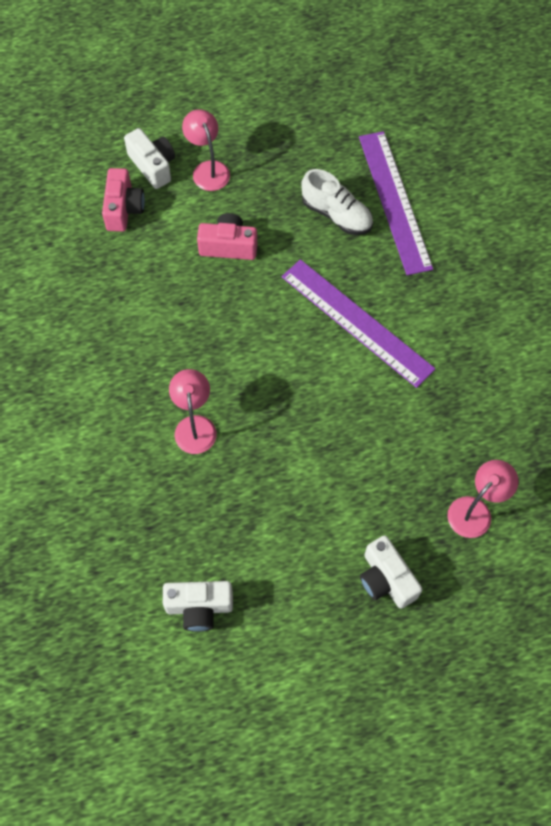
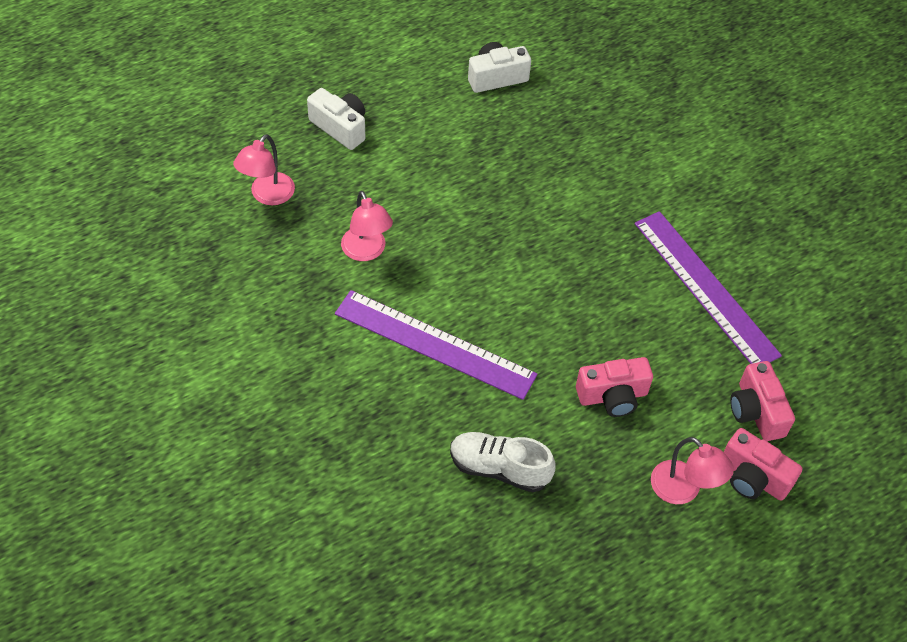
camera: 160 degrees right, 10 degrees down
white camera [124,128,175,189] -> pink camera [724,428,802,501]
pink lamp [169,369,217,454] -> pink lamp moved to [341,191,393,261]
purple ruler [359,131,433,275] -> purple ruler moved to [635,211,782,364]

